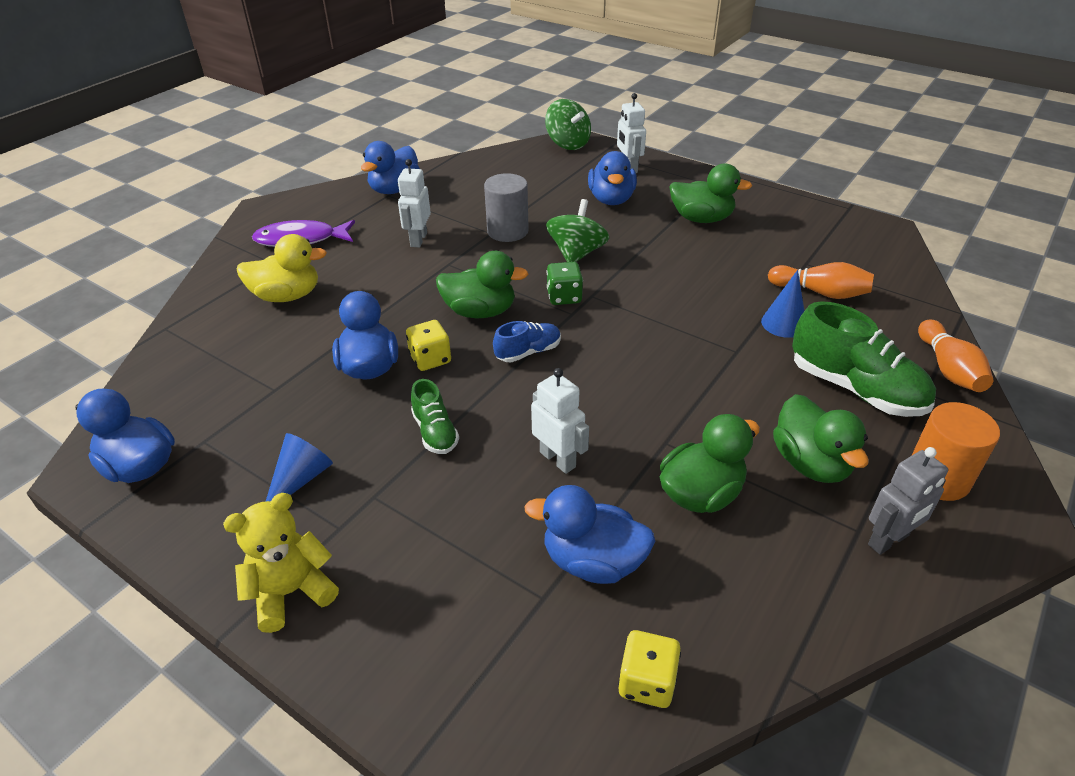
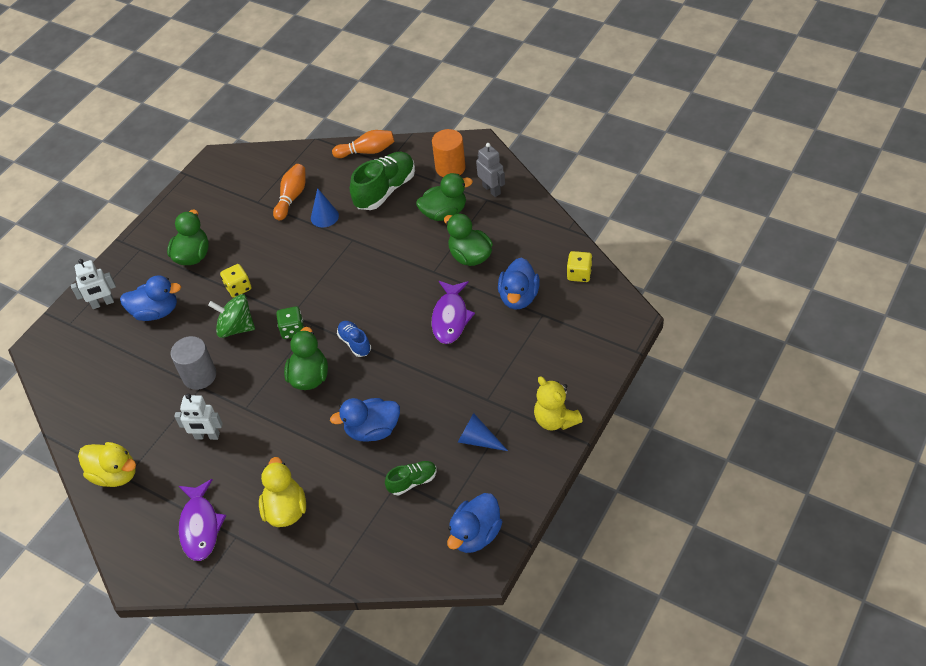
camera: 90 degrees left, 10 degrees up
blue duck [361,141,420,194] -> yellow duck [78,442,136,487]
yellow dice [406,320,451,371] -> yellow dice moved to [220,264,251,298]
green shoe [411,379,459,454] -> green shoe moved to [385,461,437,495]
white robot [531,368,589,474] -> purple fish [432,281,475,344]
green spinning top [545,99,591,150] -> none

